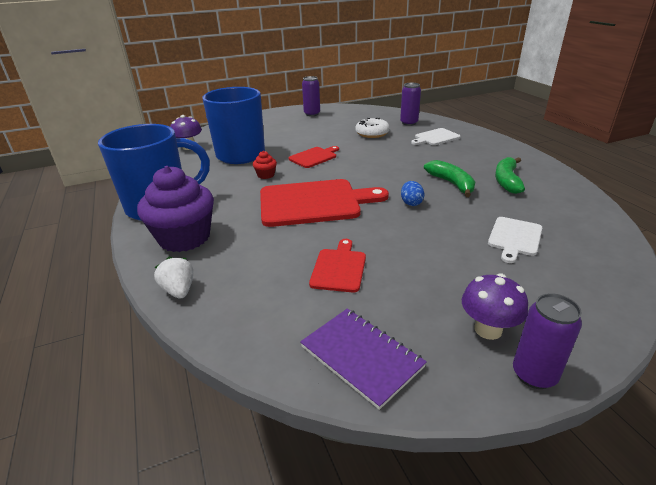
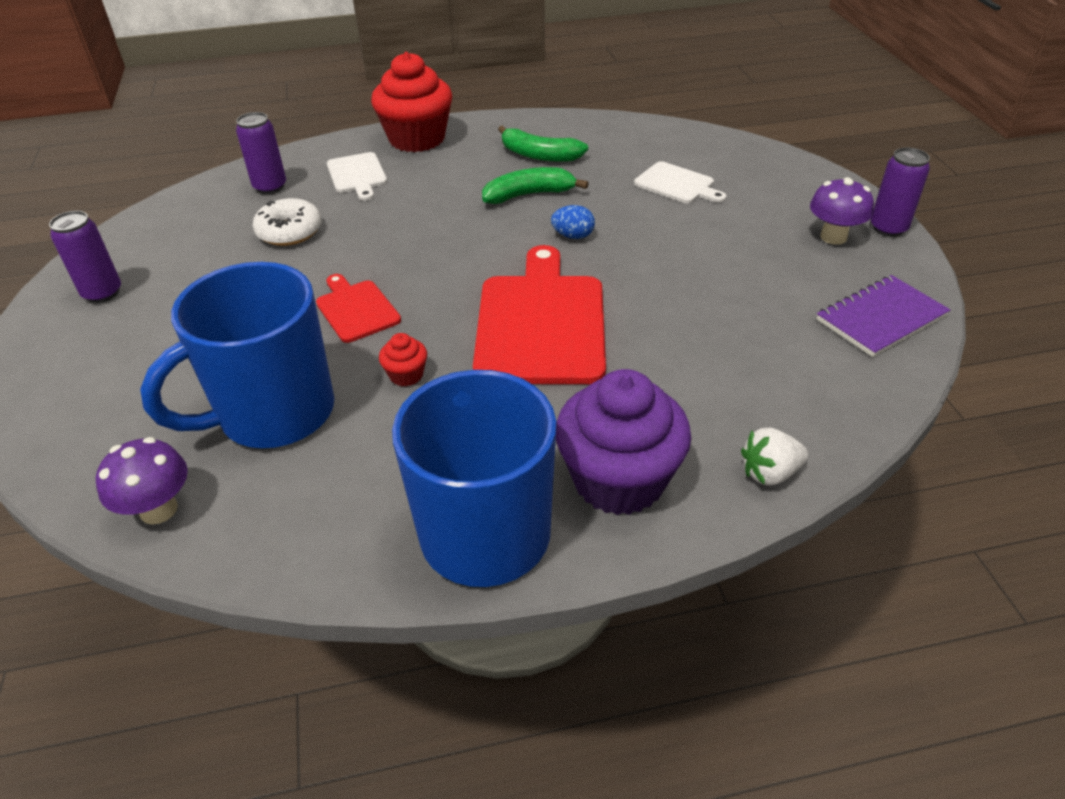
camera: 80 degrees left, 10 degrees up
red cutting board [309,239,366,293] -> none
none -> red cupcake [371,52,452,152]

